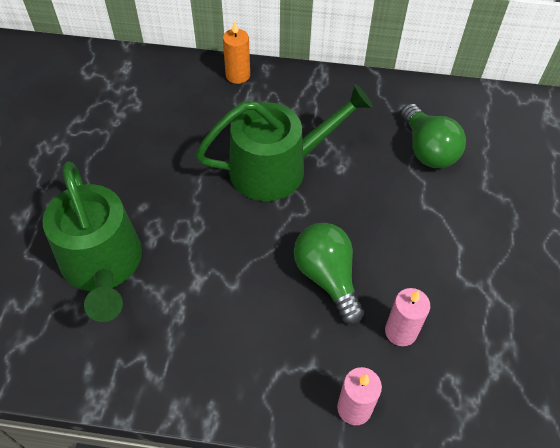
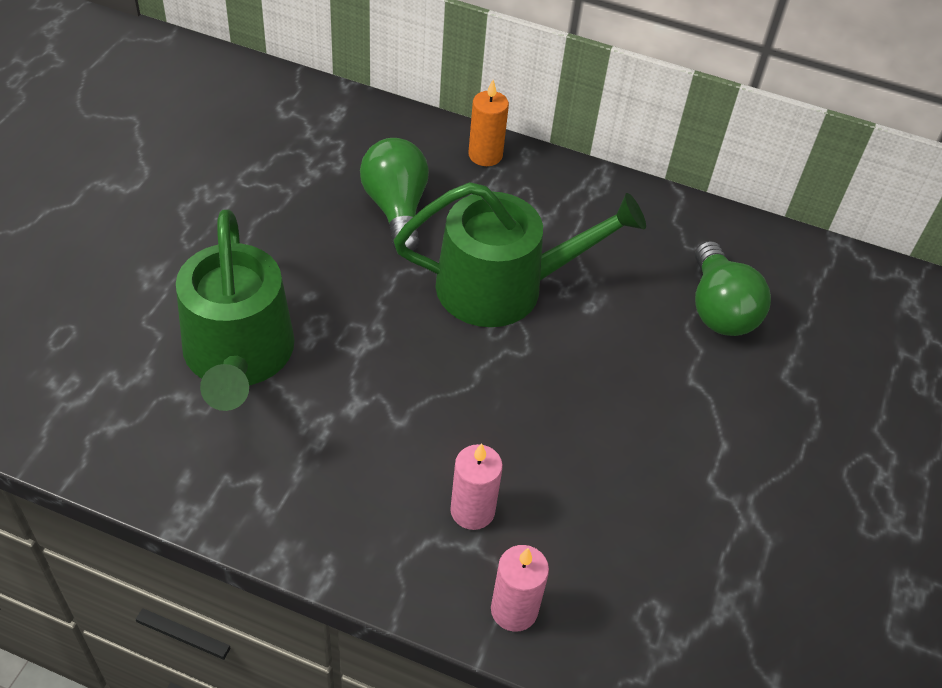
camera: 10 degrees right, 5 degrees down
green light bulb [294,223,364,324] -> green light bulb moved to [360,138,429,251]
pink candle [385,288,430,346] -> pink candle moved to [450,443,503,530]

